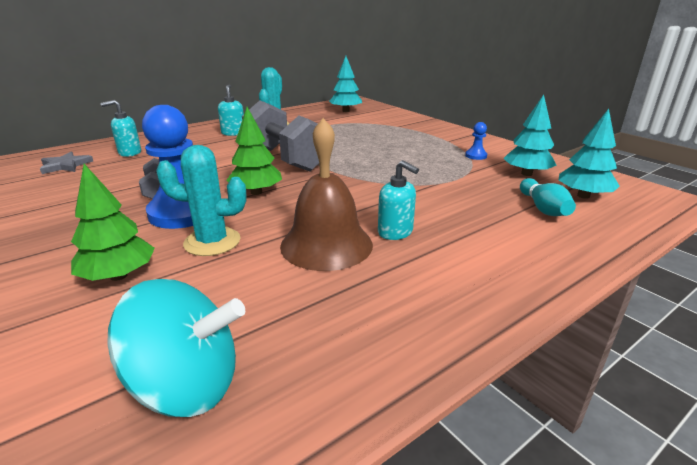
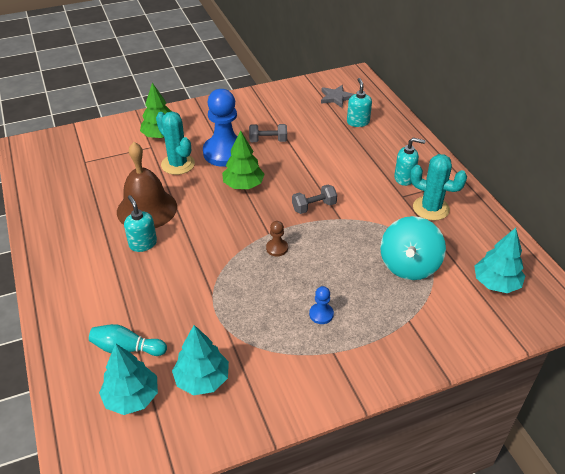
camera: 105 degrees right, 15 degrees up
turquoise spinning top [107,279,245,417] -> turquoise spinning top moved to [380,216,446,280]
turquoise cactus [156,145,247,256] -> turquoise cactus turned 60 degrees counterclockwise [156,112,195,175]
grey dumbbell [242,100,319,172] -> grey dumbbell [292,185,337,214], size x0.45
turquoise soap dispenser [378,160,419,240] -> turquoise soap dispenser turned 90 degrees clockwise [124,195,157,252]
blue pawn [465,122,487,160] -> blue pawn moved to [309,286,334,324]
none -> brown pawn [266,221,288,257]

